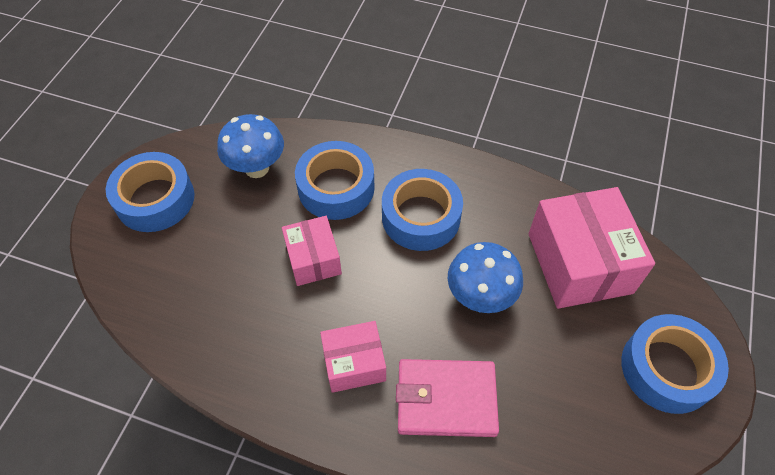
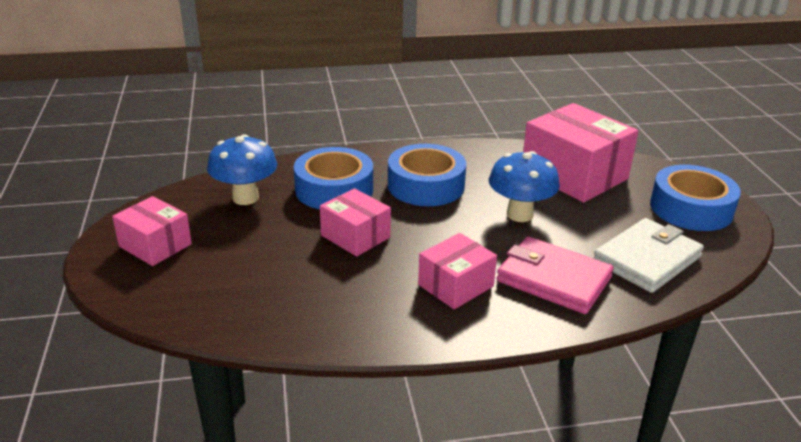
camera: 30 degrees left, 25 degrees down
blue tape [106,152,195,232] -> pink box [112,196,192,266]
pink wallet [396,359,499,437] -> pink wallet turned 60 degrees clockwise [496,237,614,314]
none -> white wallet [593,218,704,293]

